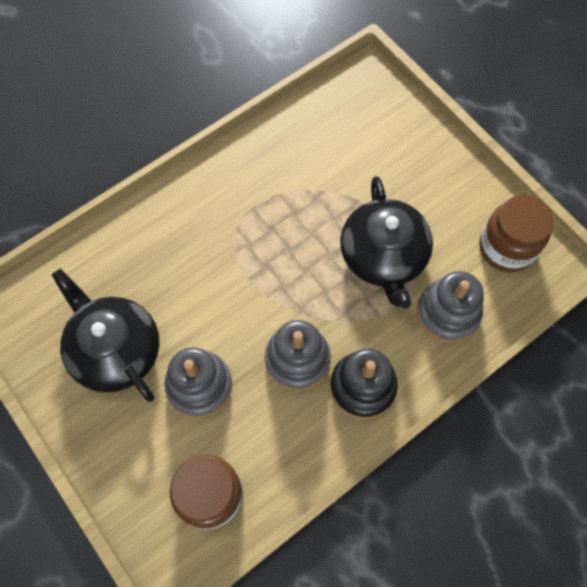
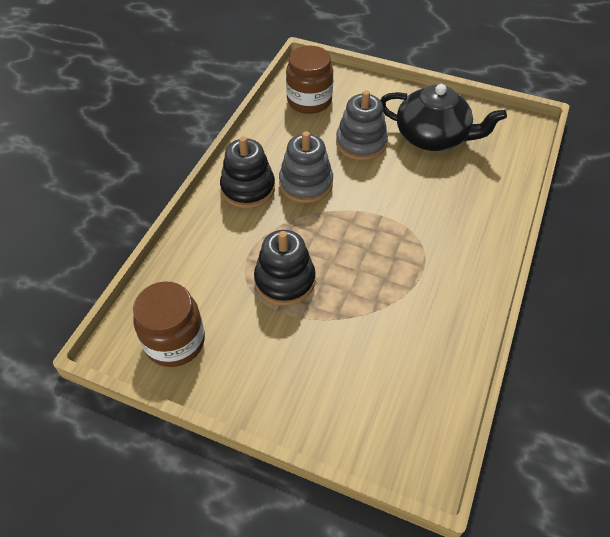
camera: 150 degrees right, 15 degrees down
black teapot [340,176,433,309] -> black stacking toy [254,230,316,306]
grey stacking toy [417,271,484,343] -> none

